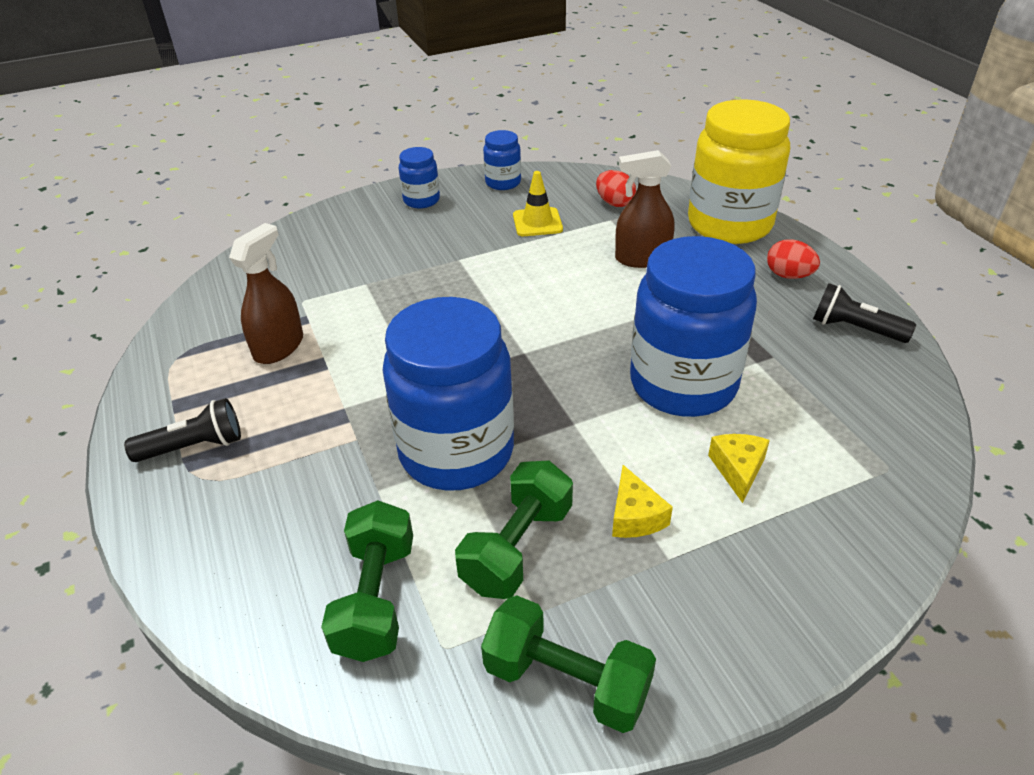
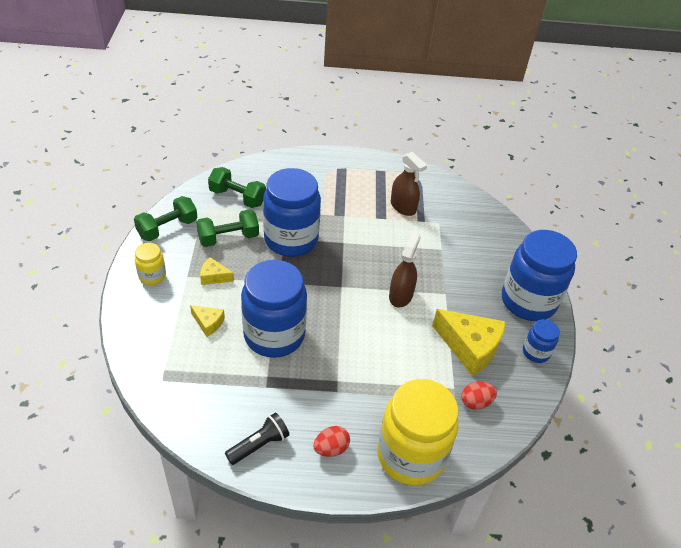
camera: 110 degrees right, 5 degrees up
black flashlight [124,398,241,462] -> none
blue jar [399,147,440,209] -> blue jar [502,230,577,321], size x2.14
green dumbbell [455,461,573,599] -> green dumbbell turned 75 degrees counterclockwise [196,210,259,247]
yellow traffic cone [513,171,563,236] -> yellow cheese [432,309,506,376]
brown spray bottle [615,150,674,268] -> brown spray bottle moved to [389,232,421,307]
none -> yellow jar [135,243,166,285]

